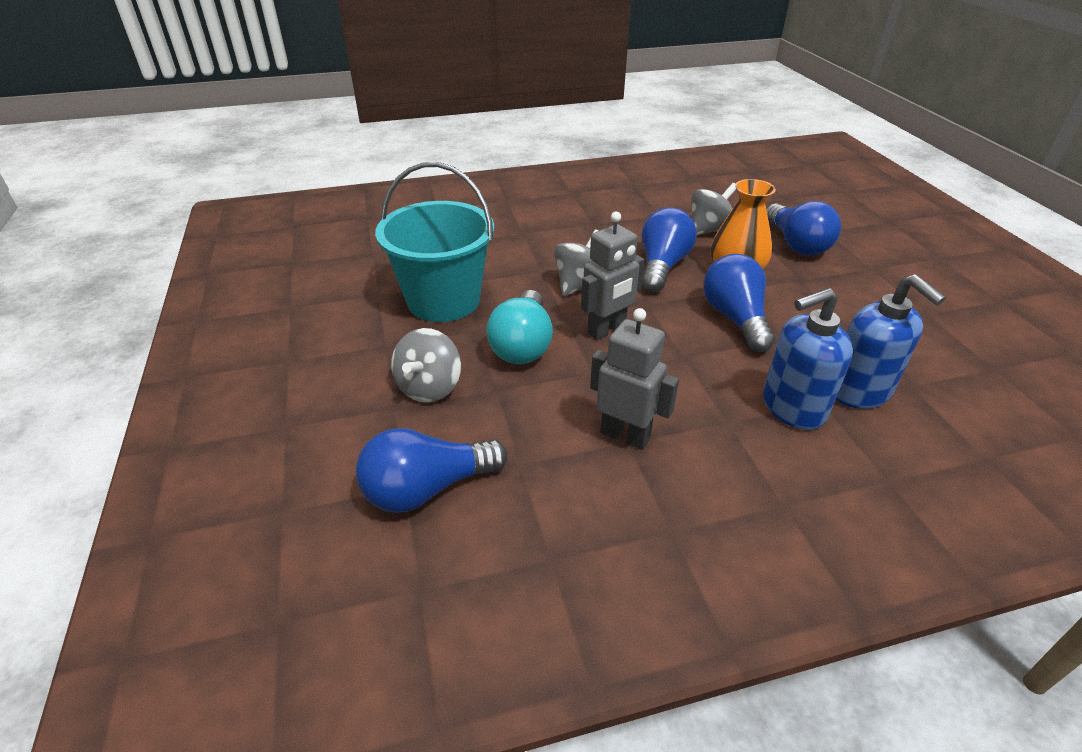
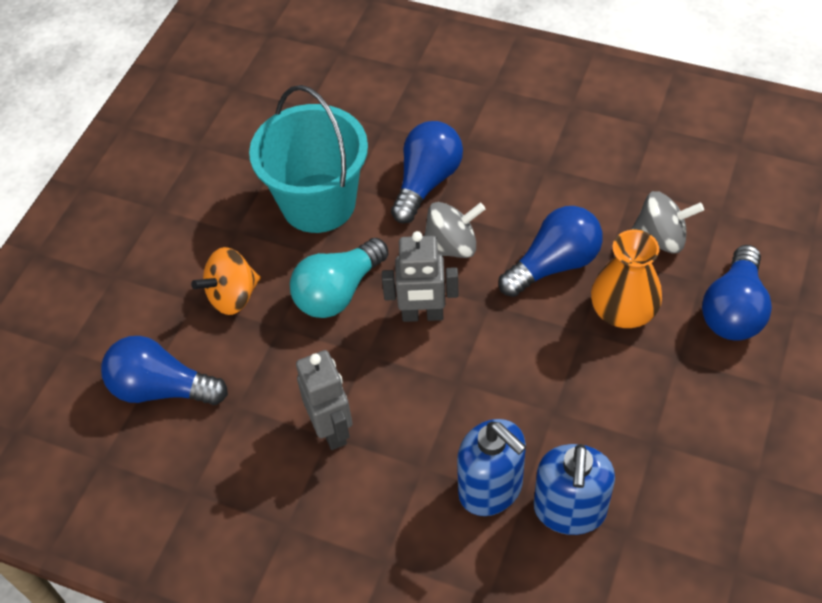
camera: 40 degrees right, 15 degrees up
grey spinning top [391,328,461,403] -> orange spinning top [191,247,261,315]
blue light bulb [703,254,775,353] -> blue light bulb moved to [391,121,463,223]
blue soap dispenser [763,288,853,430] -> blue soap dispenser turned 150 degrees counterclockwise [457,419,526,516]

